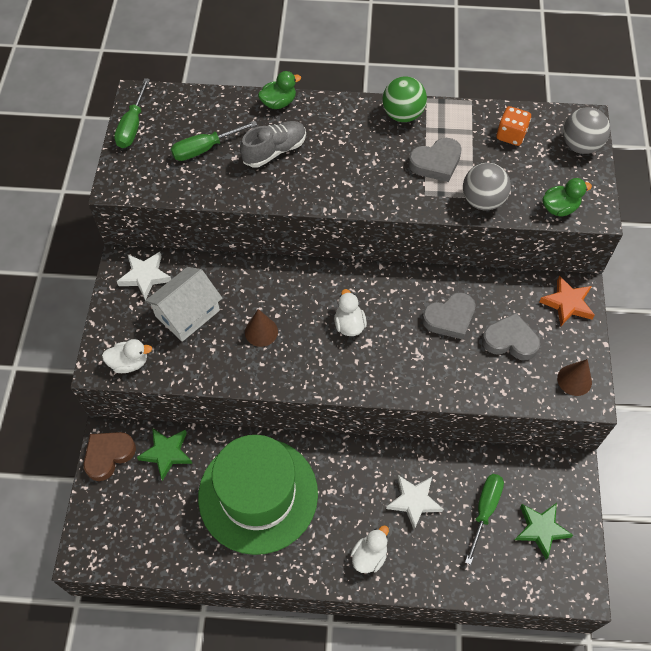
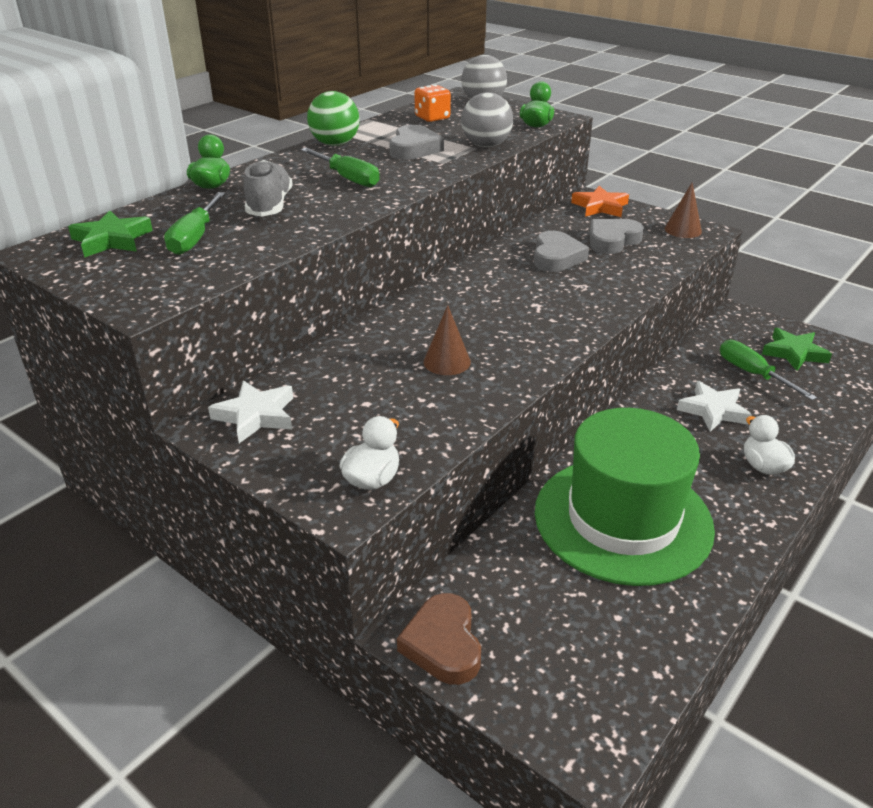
camera: 55 degrees left, 25 degrees down
green screwdriver [114,78,150,148] -> green screwdriver moved to [301,148,380,187]
green star [137,428,193,481] -> green star moved to [68,210,153,258]
white house [145,267,222,342] -> none
white duck [334,289,367,336] -> none

